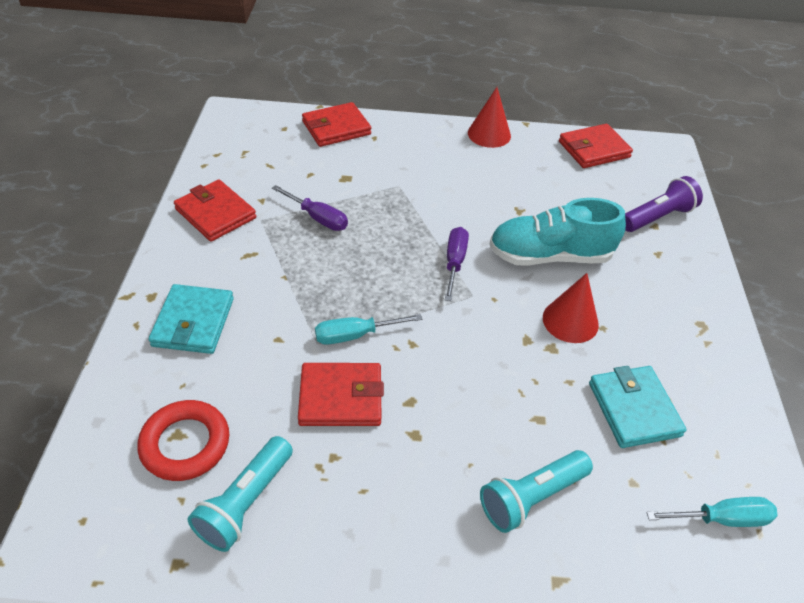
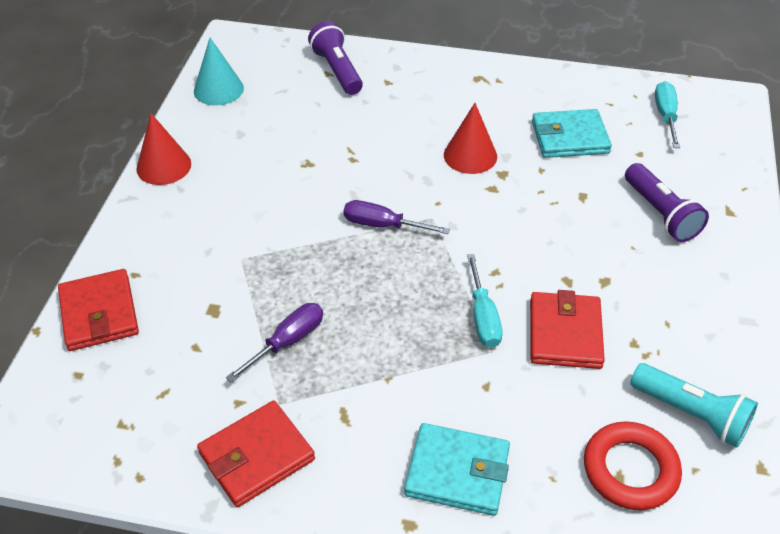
camera: 80 degrees left, 0 degrees up
turquoise flashlight [480,450,593,533] -> purple flashlight [625,163,709,242]
turquoise shoe [489,198,626,266] -> none
red wallet [559,124,633,168] -> turquoise cone [194,38,244,105]

